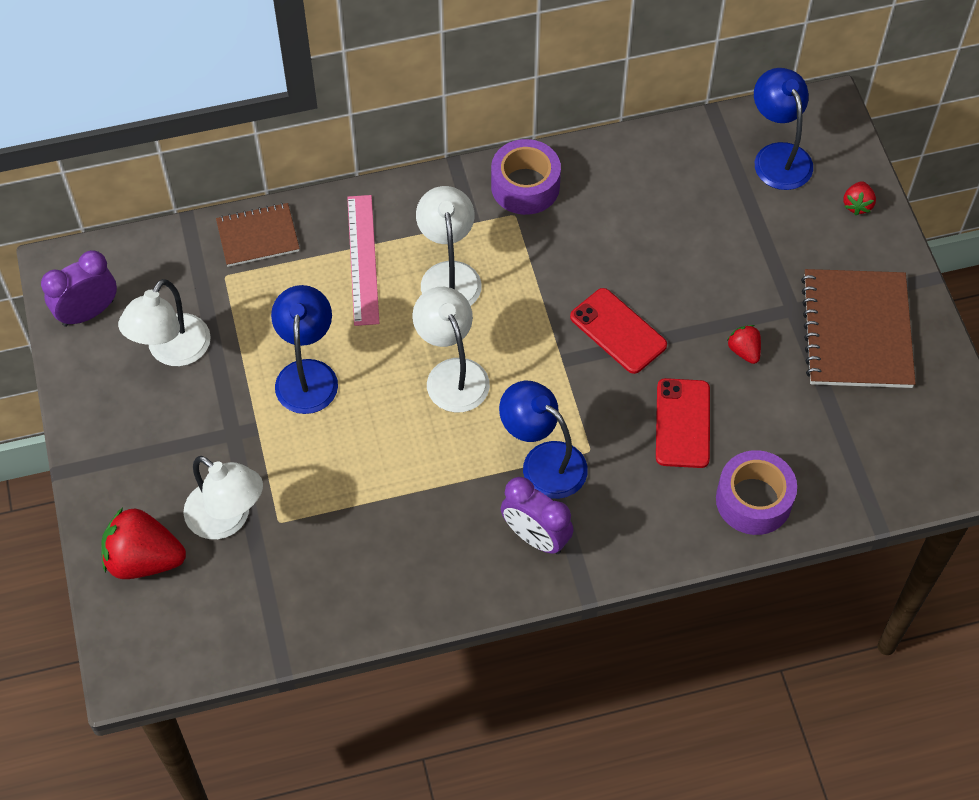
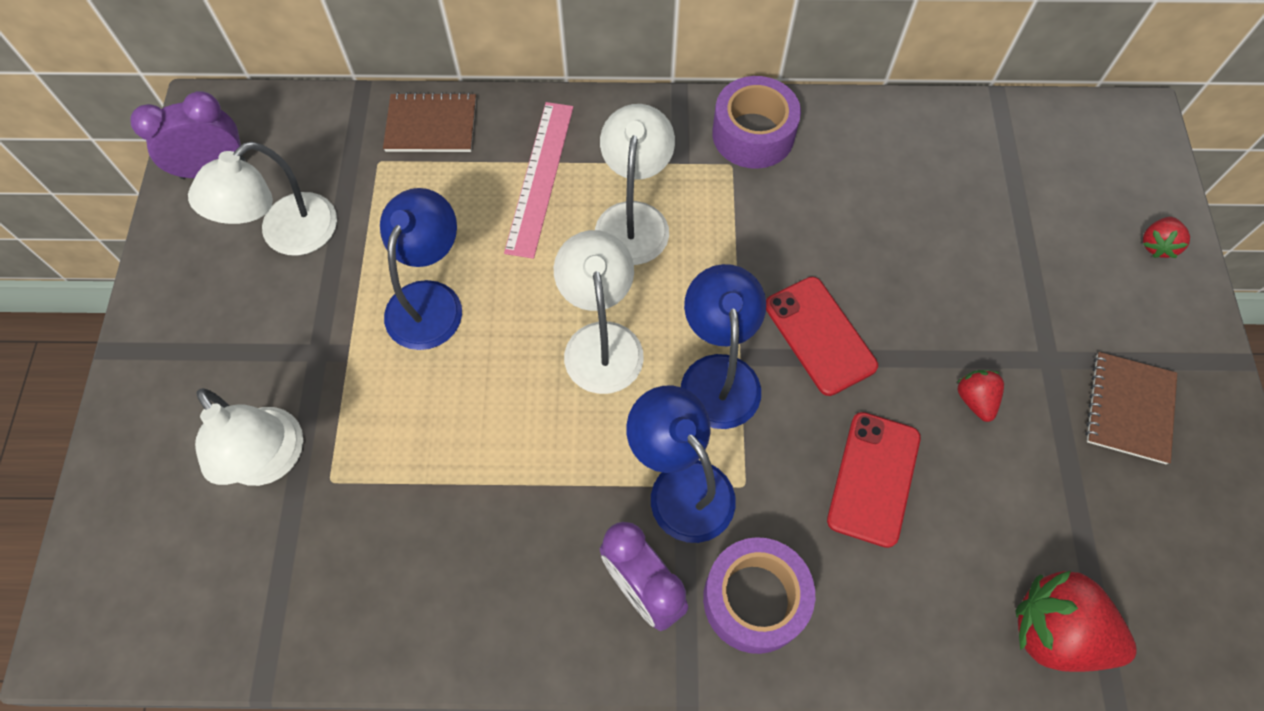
camera: 15 degrees right, 5 degrees up
red strawberry [101,508,186,579] -> red strawberry moved to [1015,571,1137,672]
purple tape [716,450,797,535] -> purple tape moved to [703,537,815,654]
blue lamp [754,68,813,190] -> blue lamp moved to [681,264,766,429]
brown notebook [801,269,916,388] -> brown notebook [1085,352,1177,464], size x0.58

